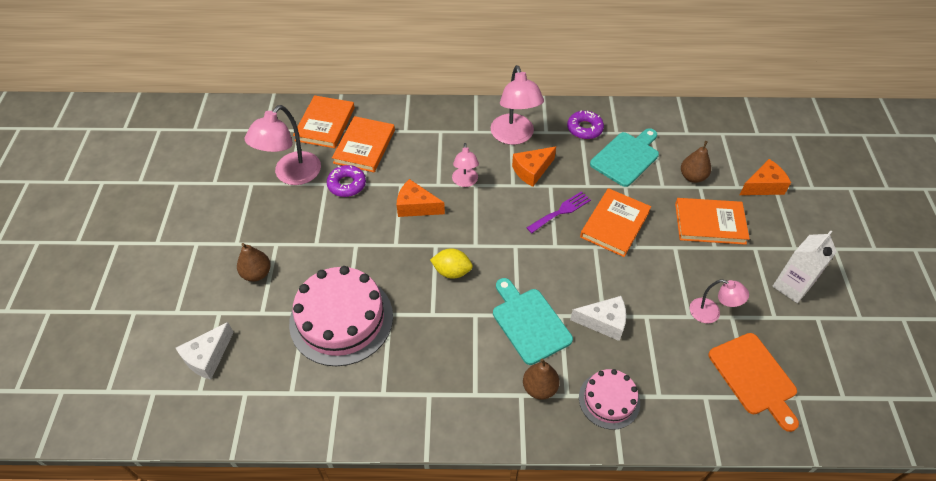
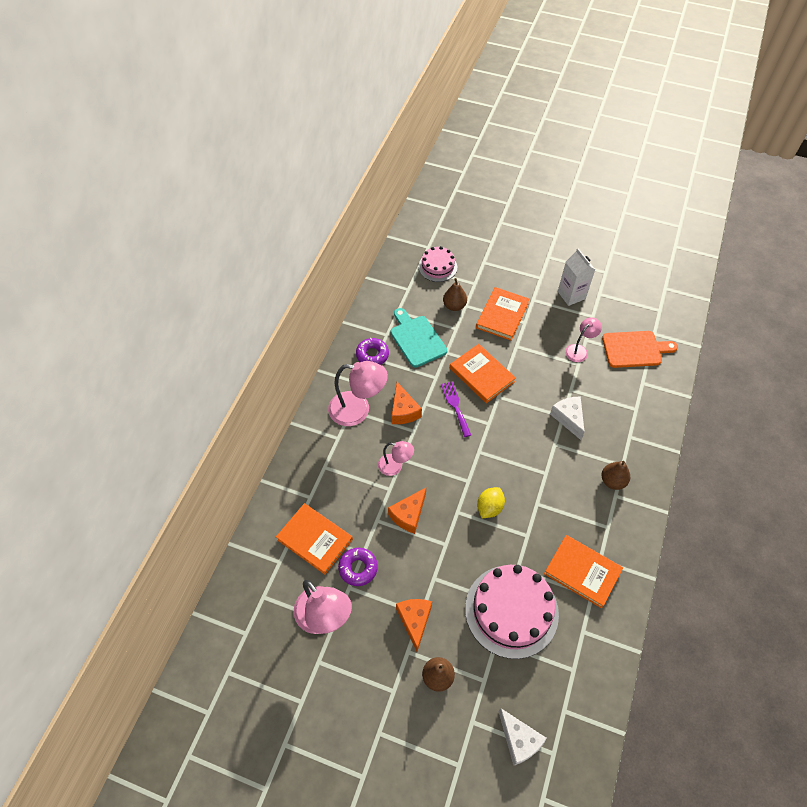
camera: 70 degrees left, 5 degrees up
orange book [293,95,355,148] -> orange book moved to [544,535,623,608]
turquoise cutting board [493,278,573,365] -> none
white cheese [570,296,626,341] -> white cheese turned 45 degrees counterclockwise [550,396,585,440]
pink cake [579,369,640,430] -> pink cake moved to [418,246,457,282]
orange cheese [739,159,791,195] -> orange cheese moved to [396,599,432,651]

